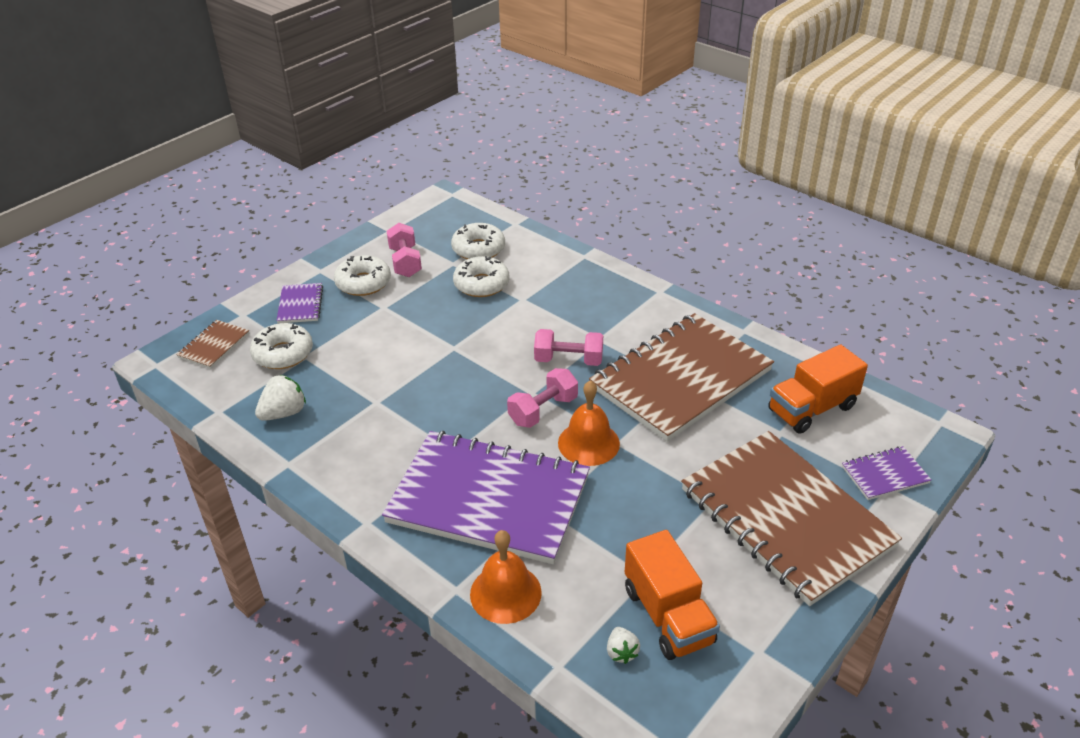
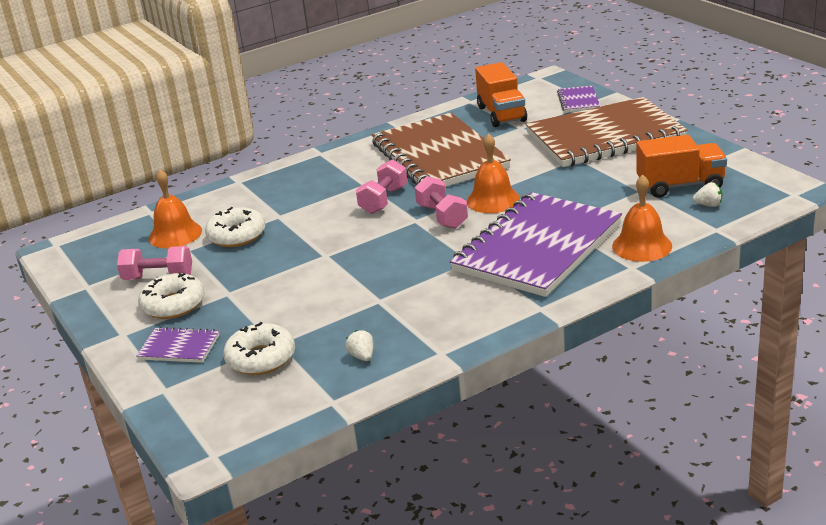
camera: 70 degrees left, 10 degrees down
brown notebook [176,320,249,369] -> none
white strawberry [255,375,306,421] -> white strawberry [345,330,374,361], size x0.61
white donut [451,223,505,259] -> orange bell [149,170,202,248]

